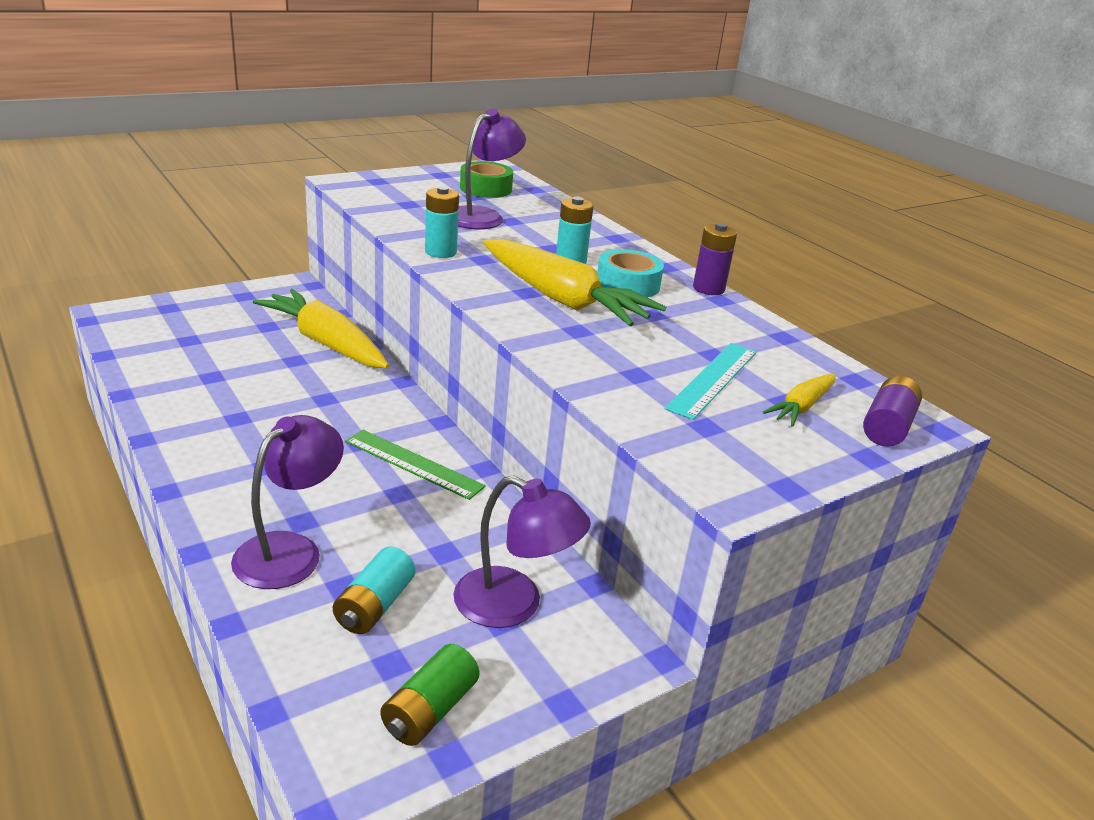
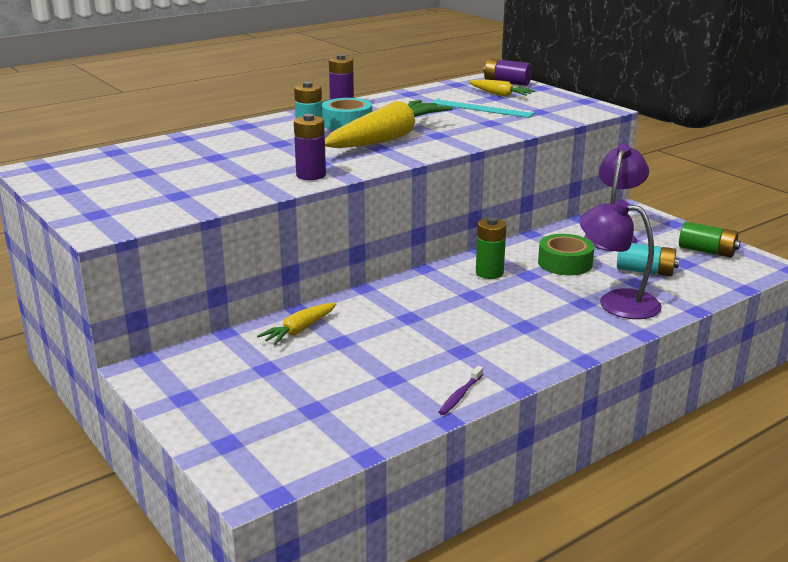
camera: 90 degrees left, 5 degrees down
yellow carrot [253,289,389,368] -> yellow carrot [257,303,336,345], size x0.49
green ruler [345,430,486,500] -> green battery [476,217,506,279]
turquoise battery [425,186,459,258] -> purple battery [294,114,326,180]
purple lamp [458,109,526,229] -> none
green tape [460,161,513,198] -> green tape moved to [538,234,594,275]
none -> purple toothbrush [439,366,483,415]

